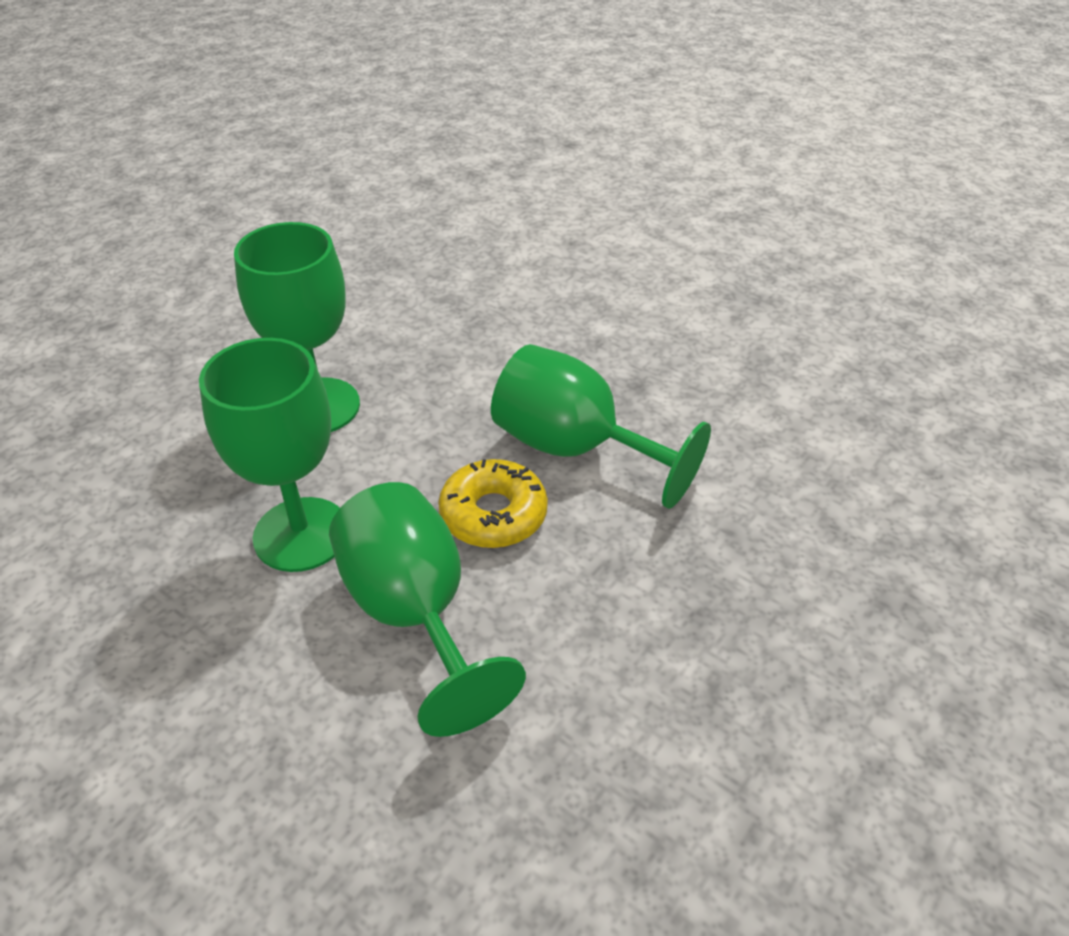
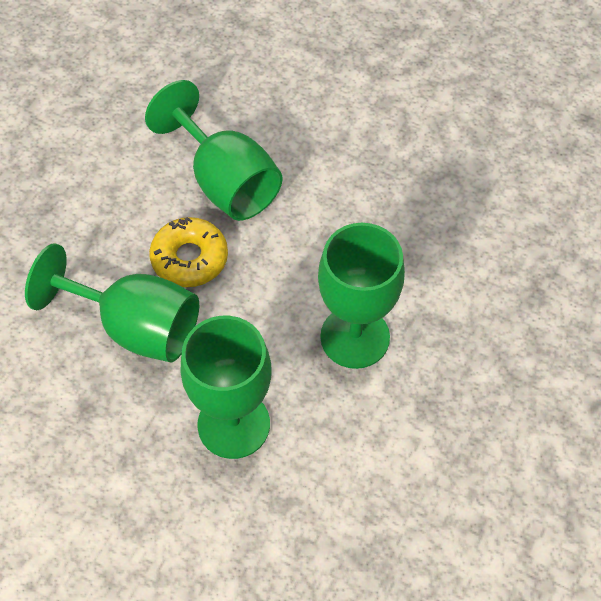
camera: 170 degrees right, 15 degrees up
green goblet [199,338,340,572] -> green goblet moved to [180,316,271,459]

